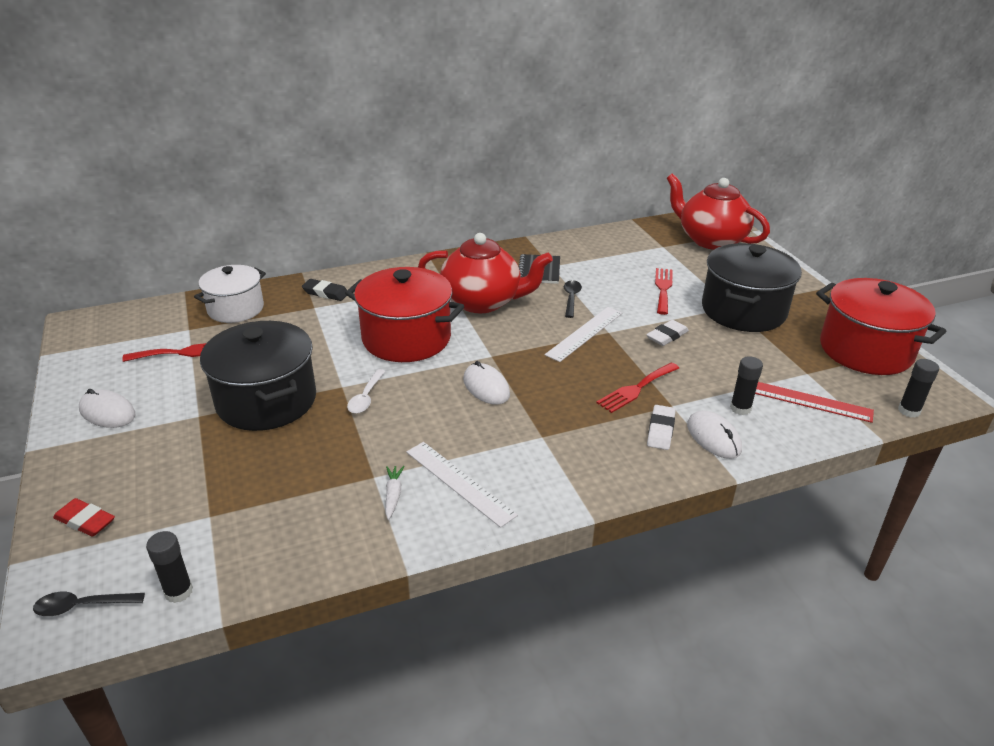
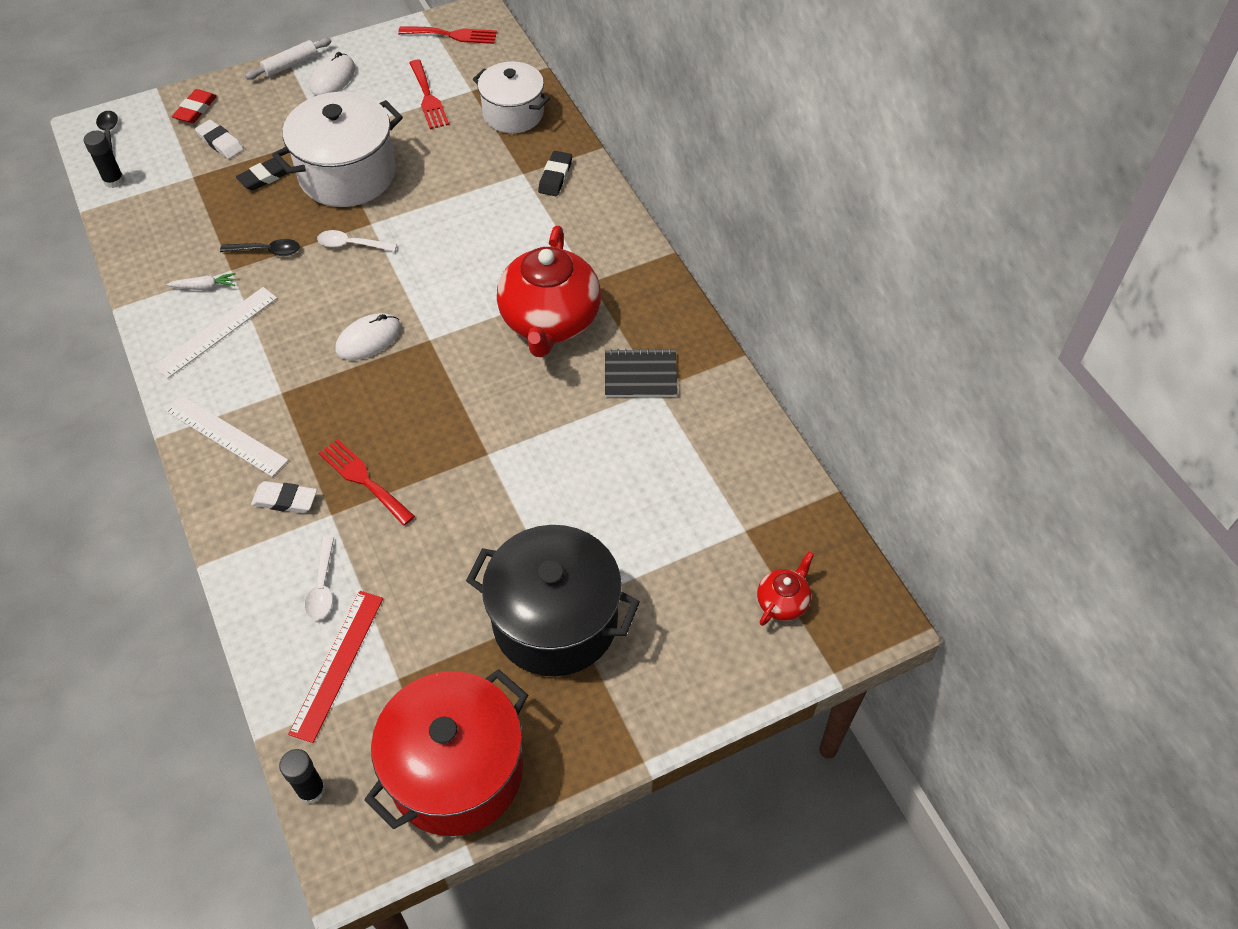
camera: 85 degrees right, 20 degrees up
black pot [200,321,316,431] -> white pot [272,92,403,207]
red pot [345,267,464,362] -> none
white ruler [545,307,622,362] -> white ruler moved to [164,395,288,477]
black spoon [564,280,582,318] -> black spoon moved to [220,239,300,256]
white eraser [646,320,689,346] -> white eraser moved to [195,120,244,159]
red fork [655,268,673,315] -> red fork moved to [398,27,497,44]
red teapot [667,173,770,250] -> red teapot [757,551,814,626], size x0.45
white mouse [687,411,742,459] -> none
black glue stick [730,356,763,415] -> white spoon [305,536,334,620]
none -> black eraser [236,157,288,191]
none -> white rolling pin [245,38,332,80]

